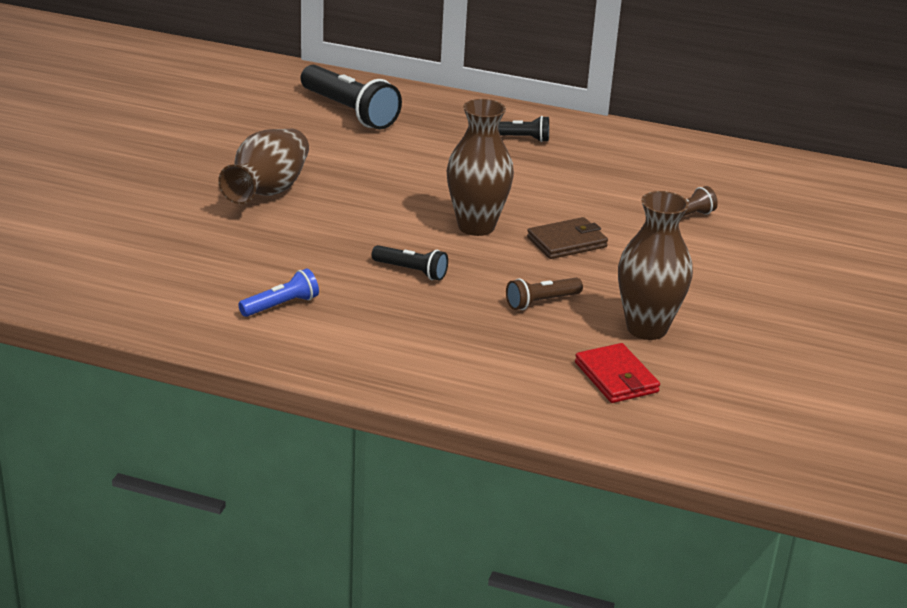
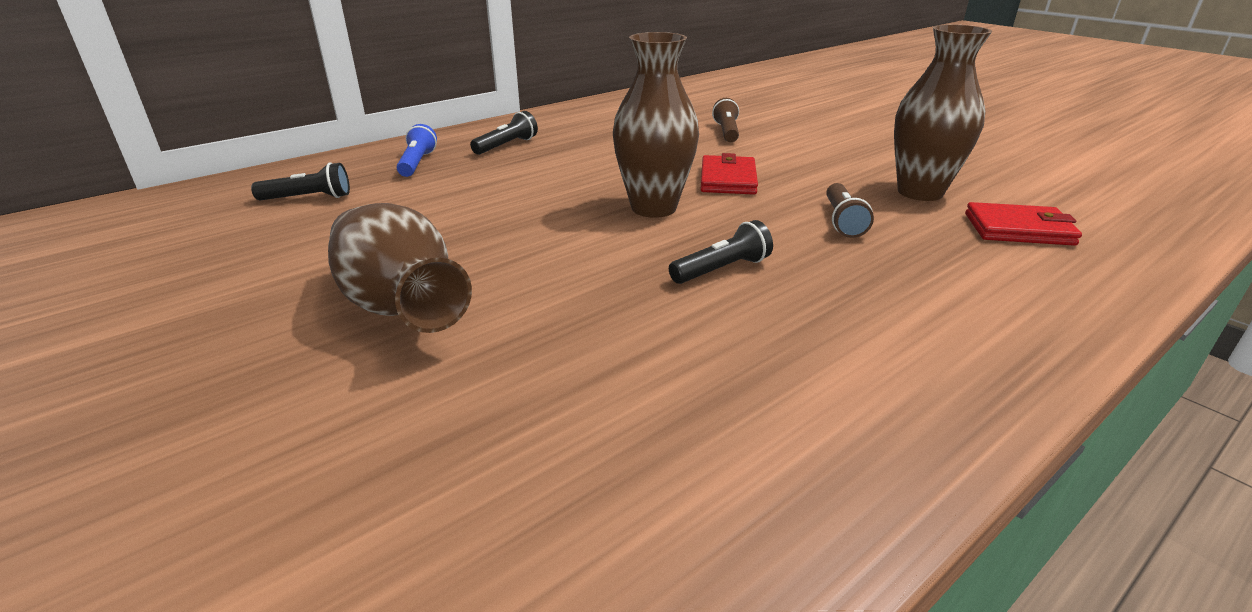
camera: 55 degrees left, 0 degrees up
blue flashlight [238,269,319,317] -> blue flashlight moved to [397,124,437,177]
black flashlight [301,65,402,130] -> black flashlight [251,163,350,200], size x0.52
brown wallet [527,217,608,259] -> red wallet [701,153,758,195]

